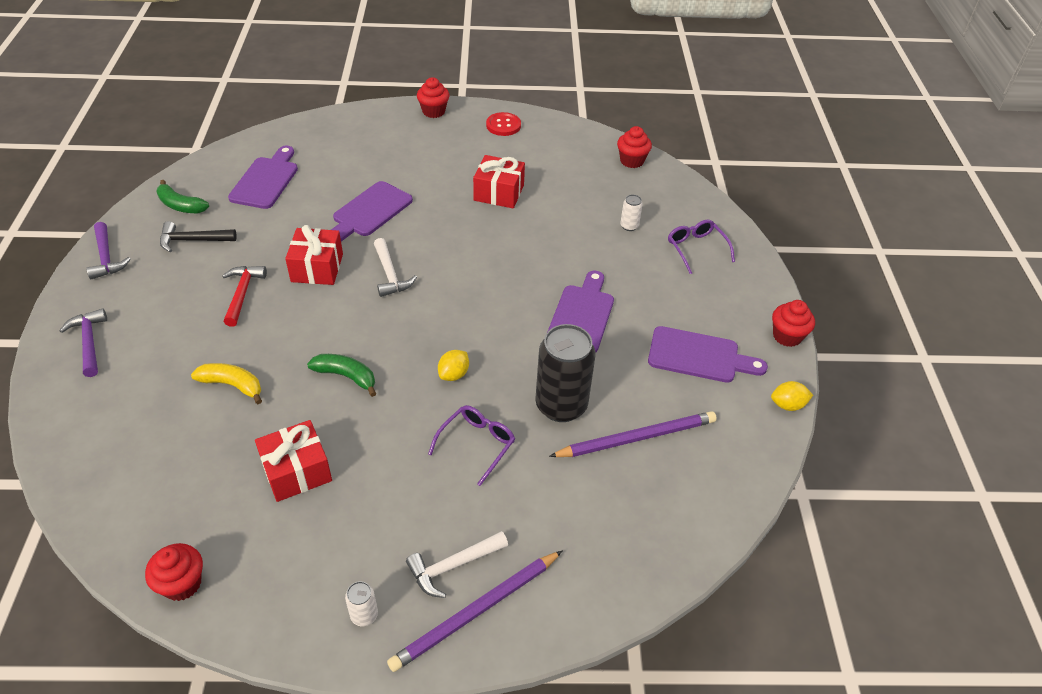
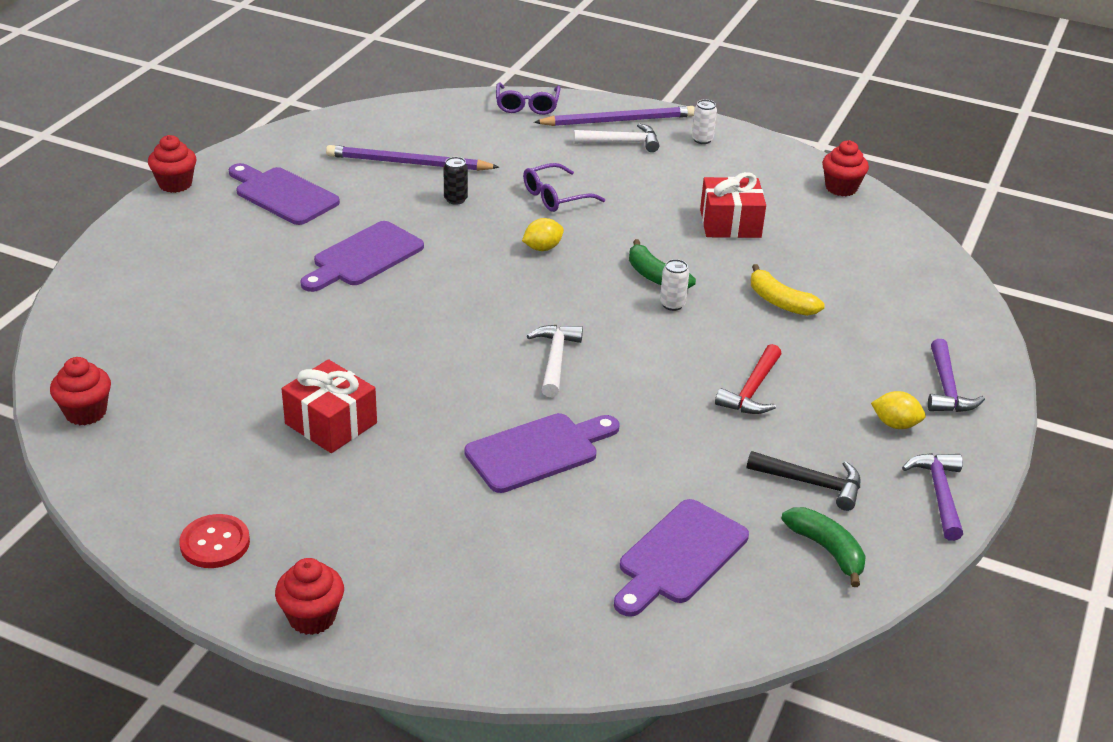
camera: 155 degrees left, 10 degrees down
red gift [285,225,343,285] -> none
black can [535,324,595,422] -> black can [444,157,468,205], size x0.43
white can [620,194,643,231] -> white can moved to [660,259,689,311]
purple glasses [668,220,735,274] -> purple glasses moved to [496,82,560,115]
yellow lemon [771,381,813,411] -> yellow lemon moved to [871,391,926,429]

